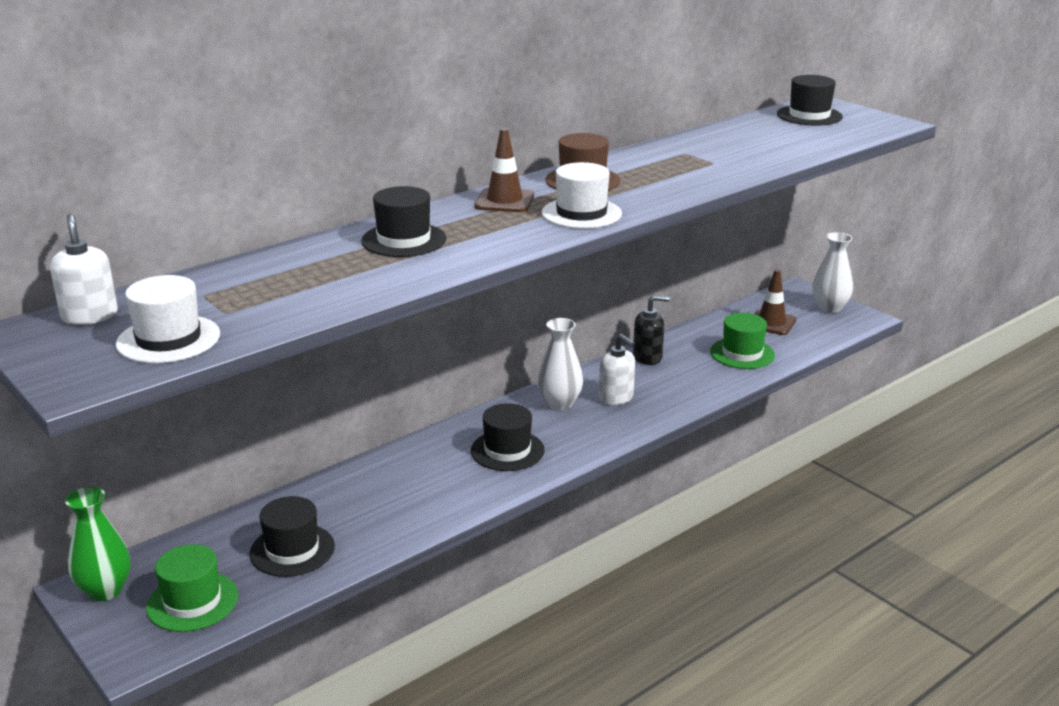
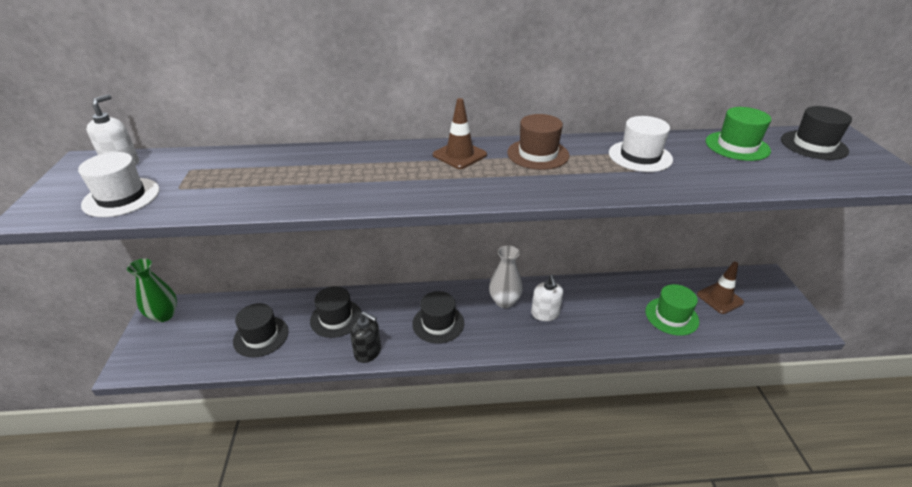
camera: 35 degrees right, 10 degrees up
green hat [146,544,238,632] -> green hat moved to [706,107,771,161]
black hat [361,186,446,257] -> black hat moved to [310,286,362,338]
white hat [542,162,622,229] -> white hat moved to [609,116,673,172]
black soap dispenser [633,295,670,365] -> black soap dispenser moved to [350,311,381,363]
white vase [813,232,853,313] -> none

